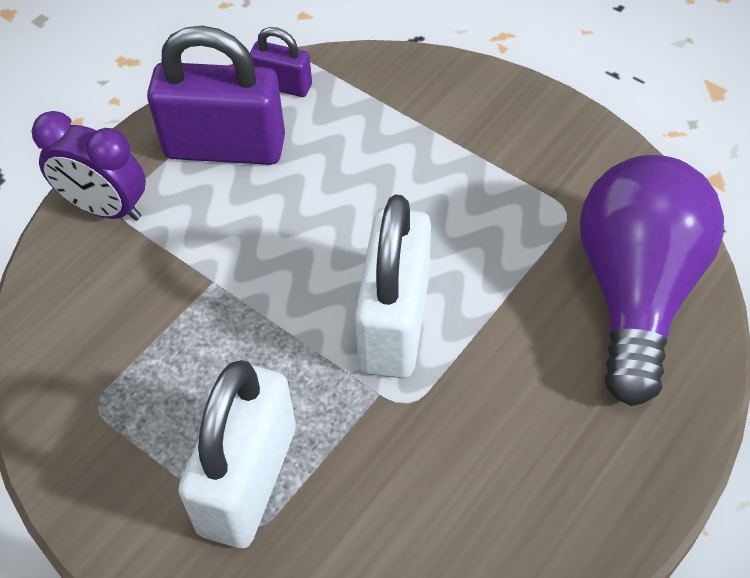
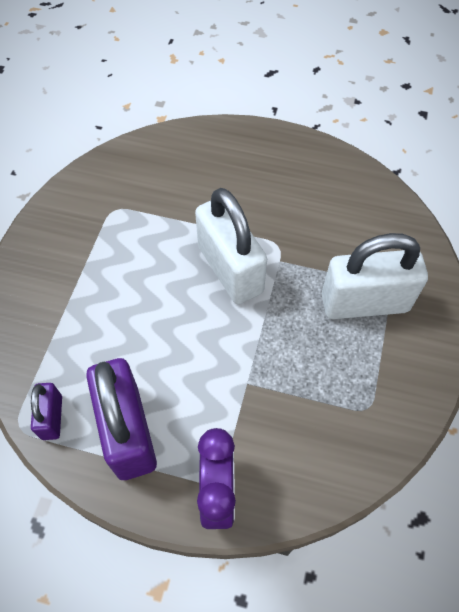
camera: 115 degrees left, 5 degrees up
white padlock [355,195,431,378] -> white padlock turned 75 degrees clockwise [195,188,267,304]
purple light bulb [580,155,724,406] -> none

